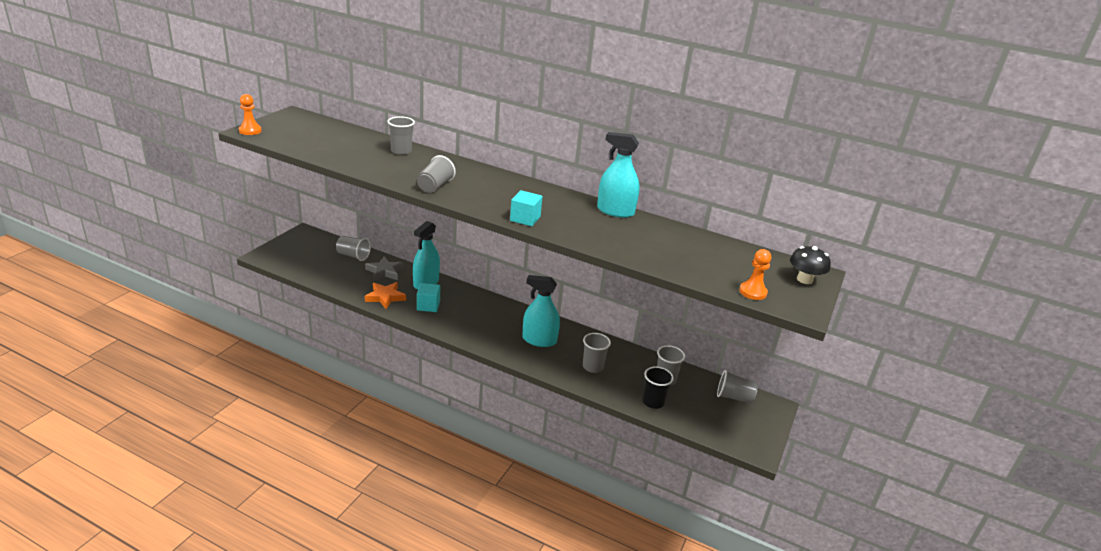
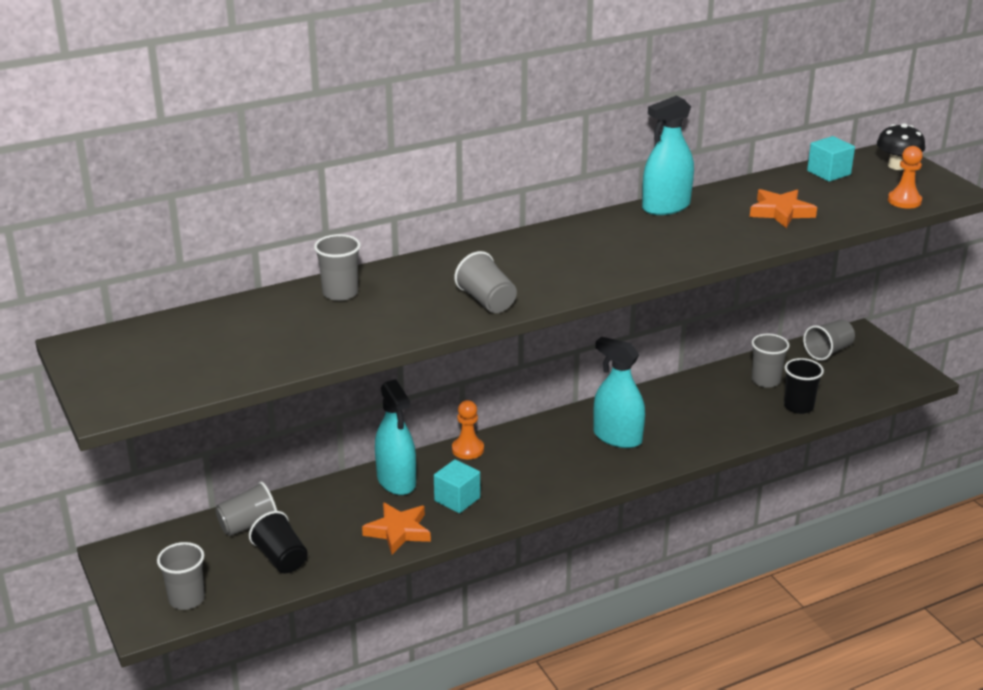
camera: 50 degrees left, 0 degrees up
orange pawn [239,94,262,135] -> orange pawn moved to [452,400,484,459]
grey star [365,257,404,281] -> none
turquoise cube [510,190,543,226] -> turquoise cube moved to [807,136,855,182]
turquoise spray bottle [522,275,560,347] -> turquoise spray bottle turned 75 degrees clockwise [593,337,645,448]
grey cup [583,333,611,373] -> grey cup moved to [157,542,205,610]
none -> black cup [249,511,308,573]
none -> orange star [750,189,817,228]

